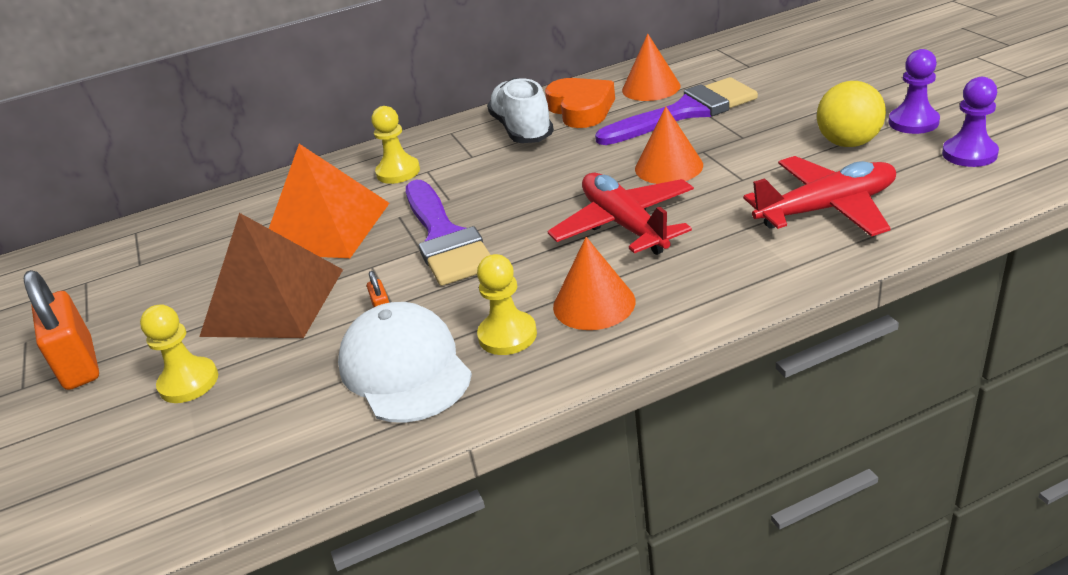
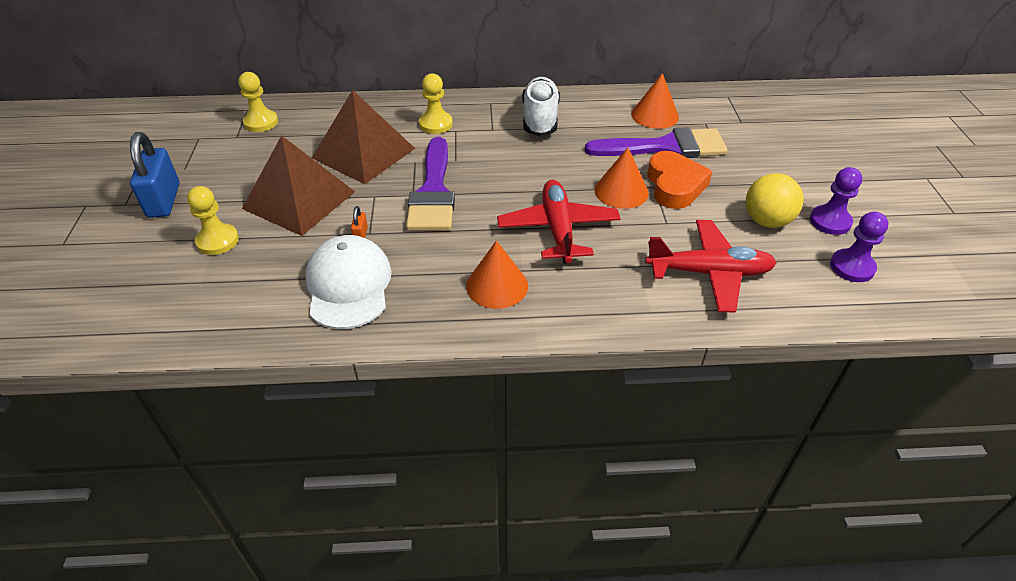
camera: 15 degrees right, 10 degrees up
orange padlock [24,270,99,390] -> blue padlock [130,132,180,218]
orange pyramid [269,144,389,258] -> brown pyramid [312,90,415,184]
yellow pawn [477,254,537,355] -> yellow pawn moved to [238,72,278,132]
orange heart [545,78,615,128] -> orange heart moved to [647,151,712,209]

